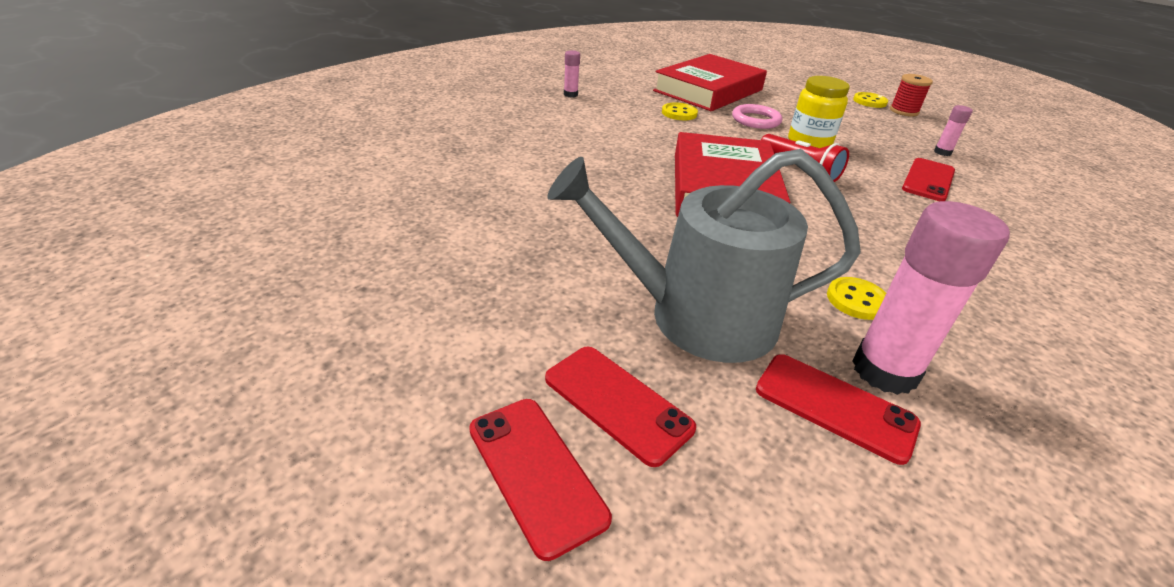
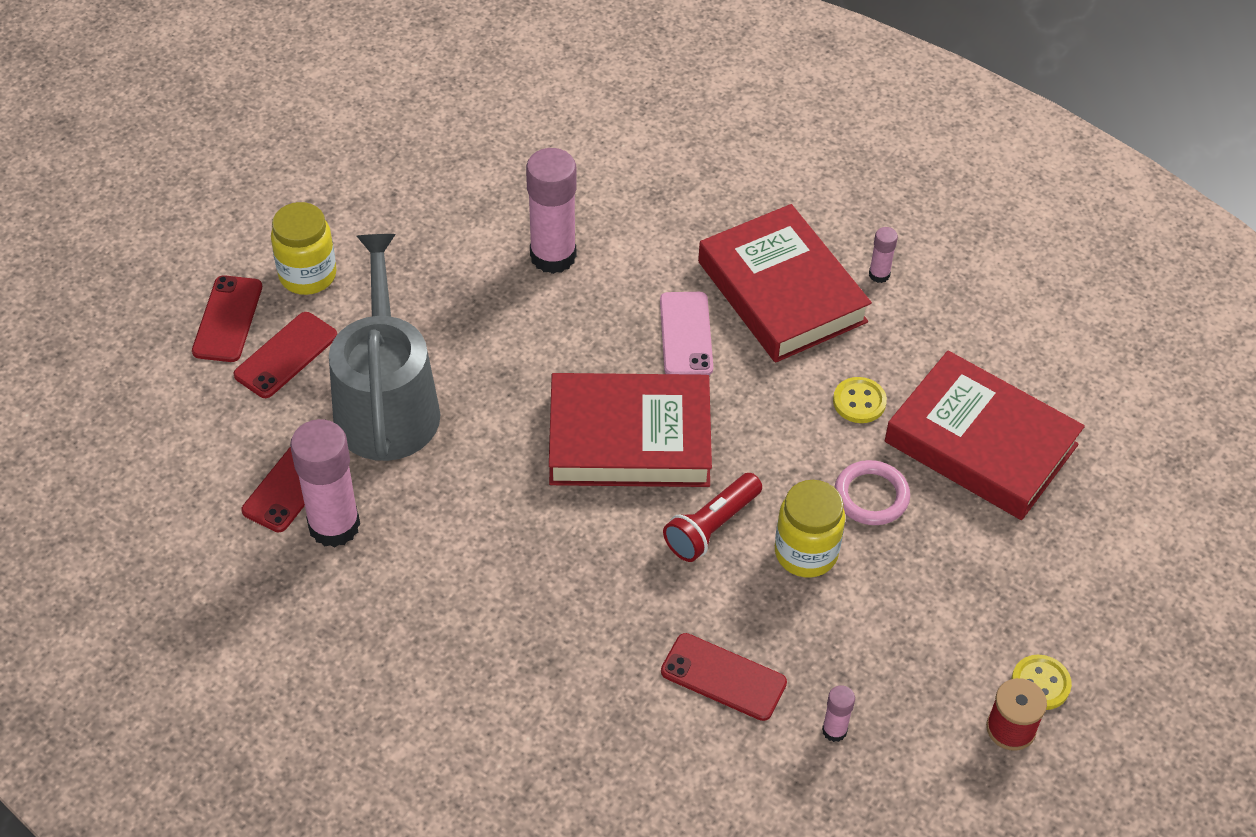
camera: 85 degrees right, 15 degrees up
red phone [469,399,612,561] -> red phone turned 45 degrees counterclockwise [192,275,262,362]
yellow button [827,277,886,320] -> none
none -> yellow jar [271,202,336,295]
none -> pink glue stick [526,148,577,274]
none -> pink phone [660,292,713,375]
none -> red book [698,204,872,363]

